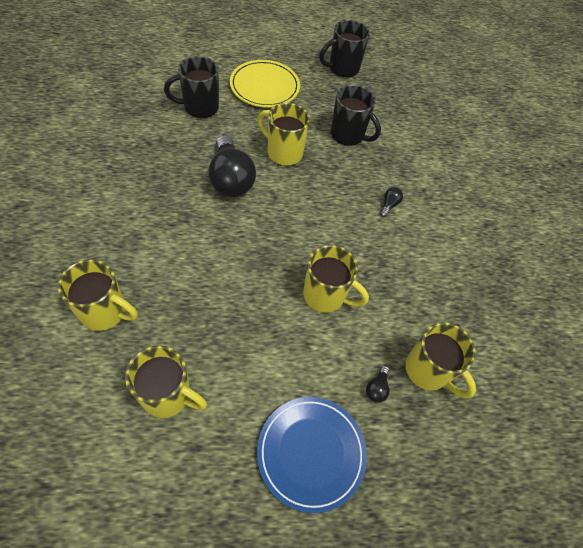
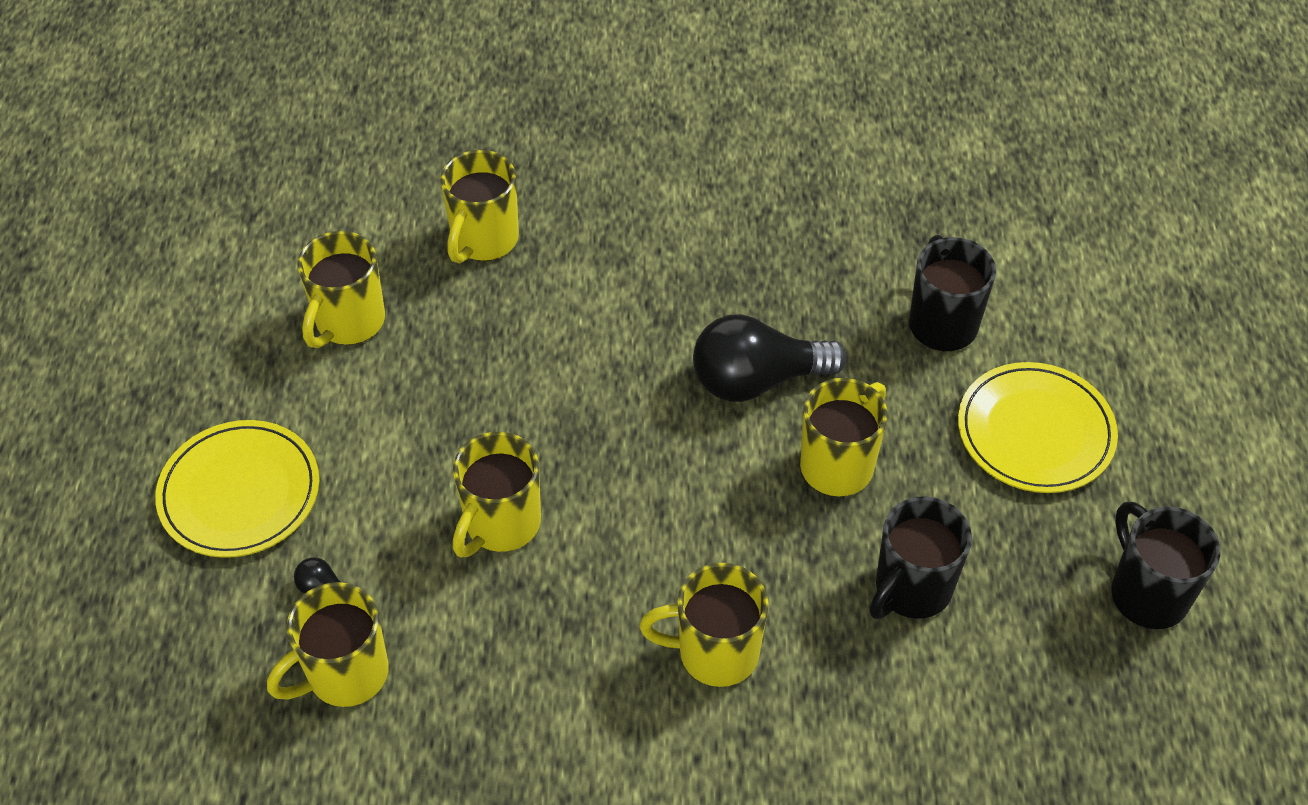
camera: 100 degrees right, 5 degrees down
blue plate [257,397,367,513] -> yellow plate [155,420,319,558]
black light bulb [380,187,403,217] -> yellow mug [640,563,769,687]

